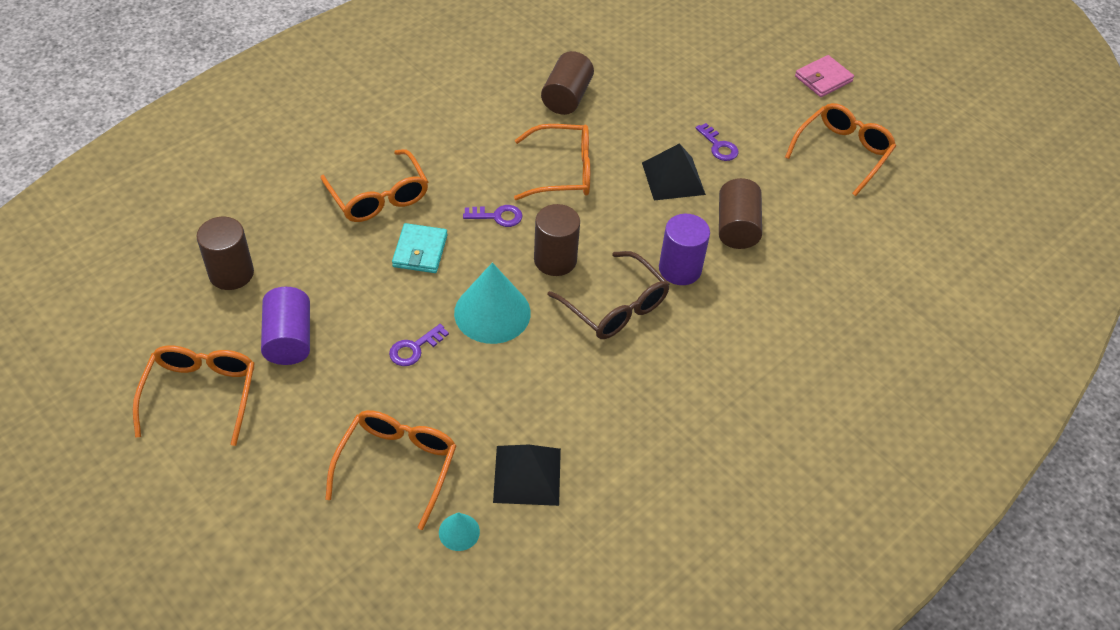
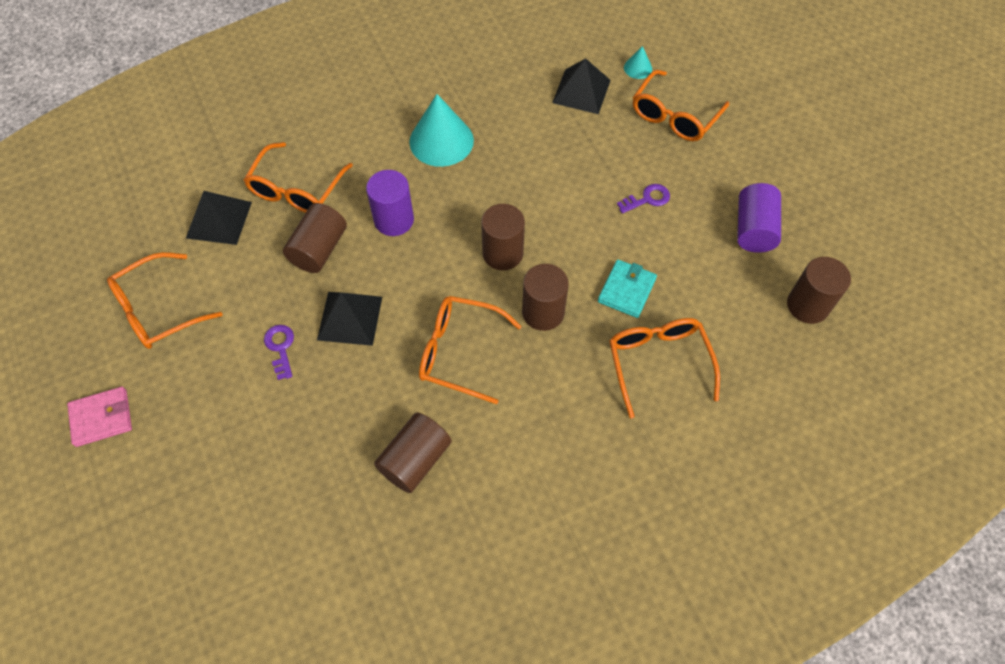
camera: 160 degrees left, 10 degrees up
orange glasses [133,345,255,446] -> orange glasses moved to [244,142,353,213]
turquoise cone [454,263,531,344] -> turquoise cone moved to [409,94,474,167]
purple key [463,205,522,227] -> brown cylinder [522,264,569,331]
brown glasses [547,251,670,339] -> none
none -> black pyramid [186,191,252,245]

